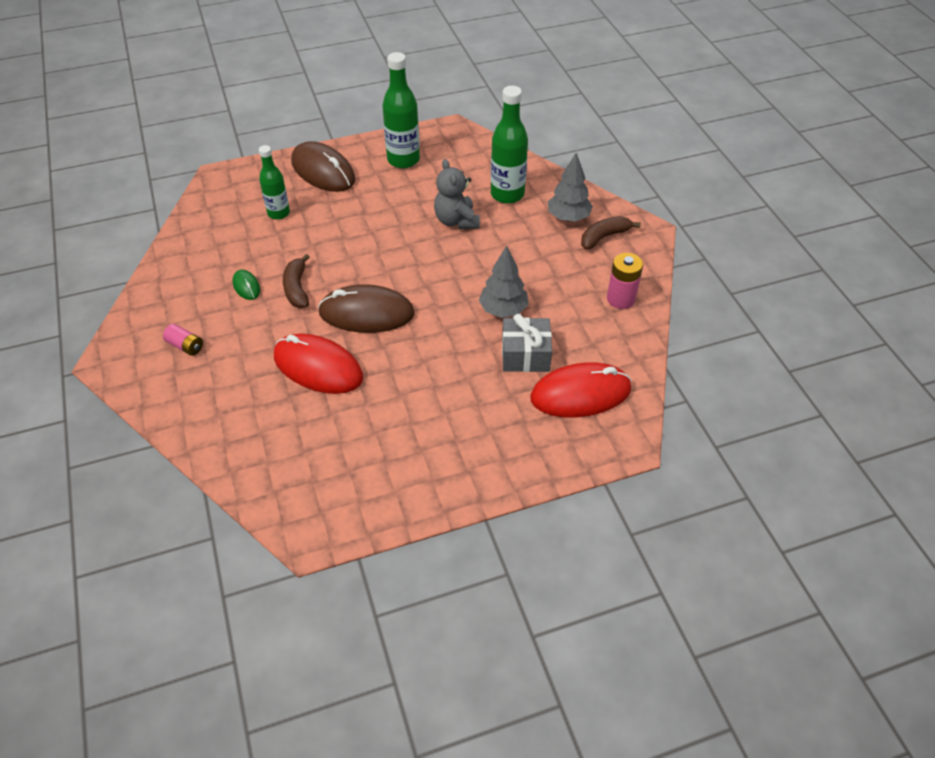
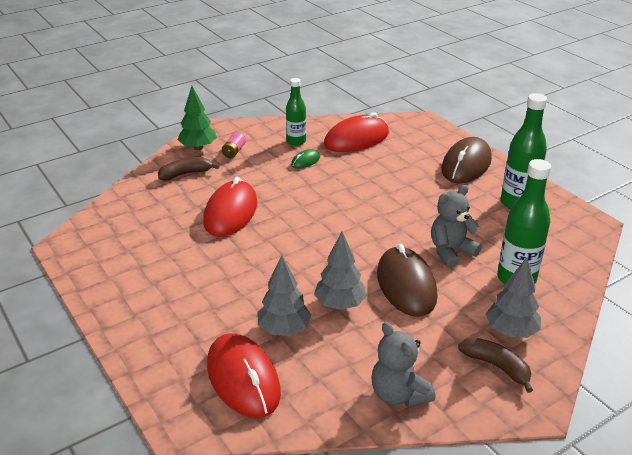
camera: 75 degrees right, 15 degrees down
green bottle [259,145,290,220] -> green bottle moved to [286,78,306,146]
brown banana [283,254,310,308] -> brown banana moved to [158,157,219,180]
brown mouse [318,284,415,333] -> brown mouse moved to [377,244,437,317]
grey gift [502,314,552,372] -> grey tree [257,255,312,336]
pink battery [607,253,643,309] -> grey teddy bear [371,322,435,407]
none -> green tree [178,86,217,150]
none -> red mouse [324,112,389,152]

